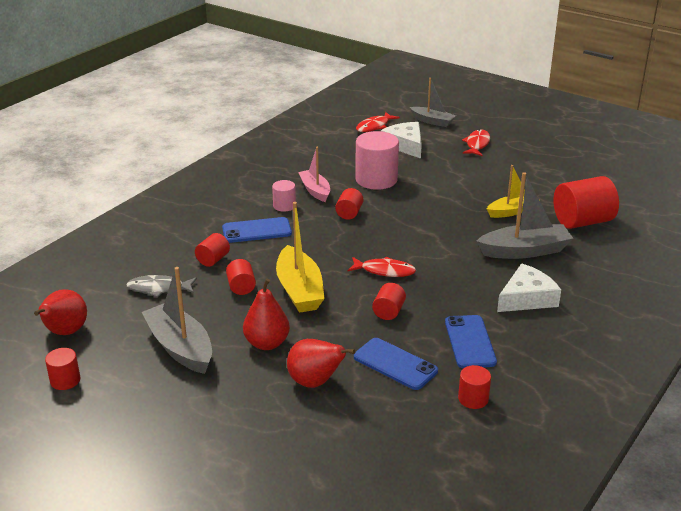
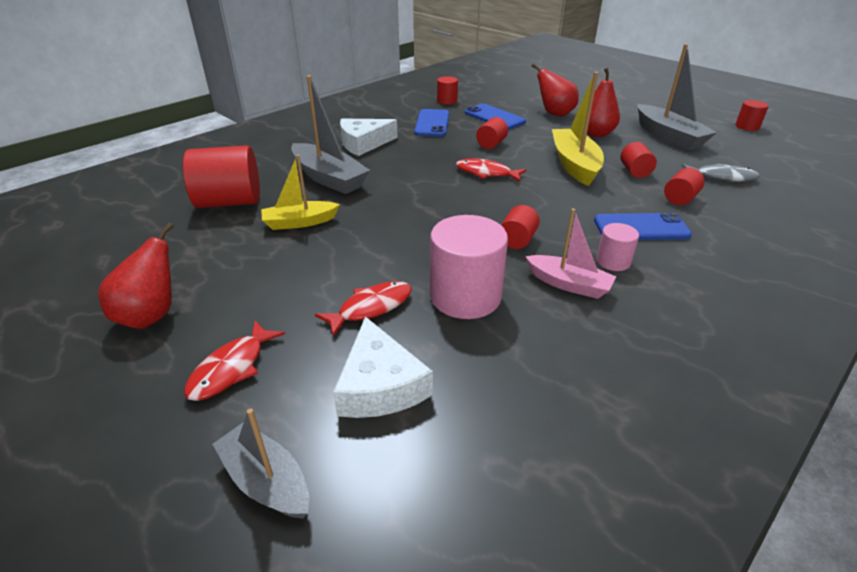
camera: 170 degrees left, 5 degrees up
red pear [34,289,87,335] -> red pear moved to [98,222,174,329]
pink boat [298,147,330,202] -> pink boat turned 45 degrees counterclockwise [525,208,617,299]
red fish [356,112,400,132] -> red fish moved to [315,281,412,336]
grey boat [476,172,573,259] -> grey boat turned 135 degrees counterclockwise [291,75,370,194]

